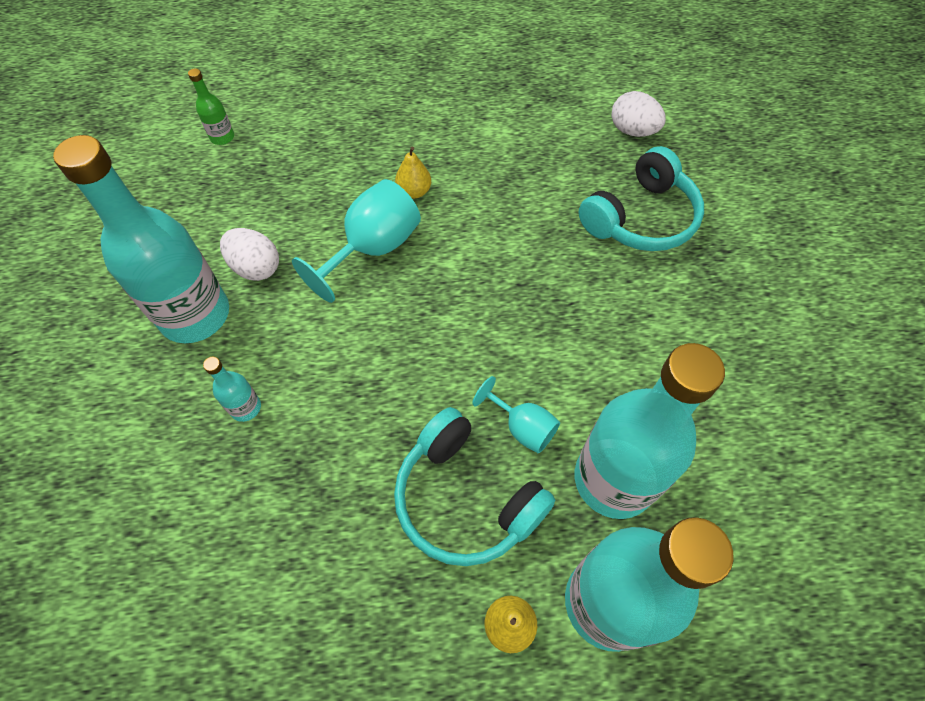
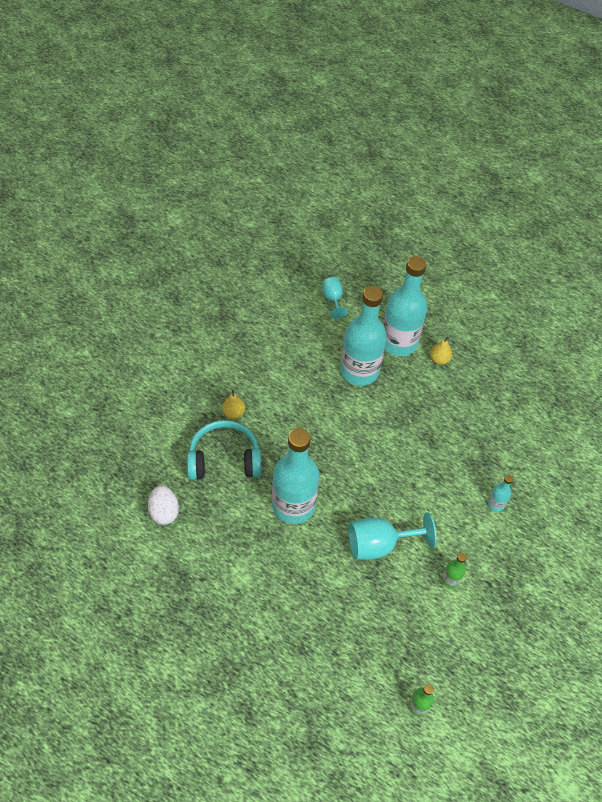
camera: 145 degrees left, 5 degrees down
turquoise bottle [53,135,229,343] -> turquoise bottle moved to [272,428,319,524]
white egg [220,228,279,281] -> green bottle [442,553,466,588]
turquoise headphones [394,407,555,566] -> none
yellow pear [395,146,431,199] -> yellow pear moved to [222,390,245,419]
turquoise goblet [472,376,560,453] -> turquoise goblet moved to [322,277,348,318]

